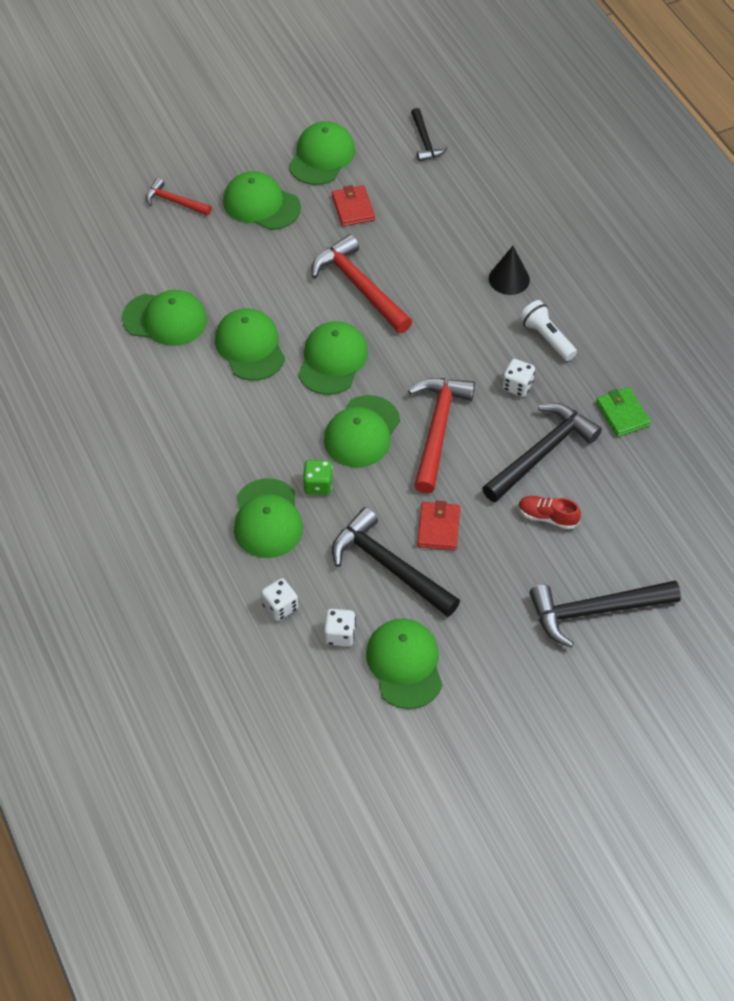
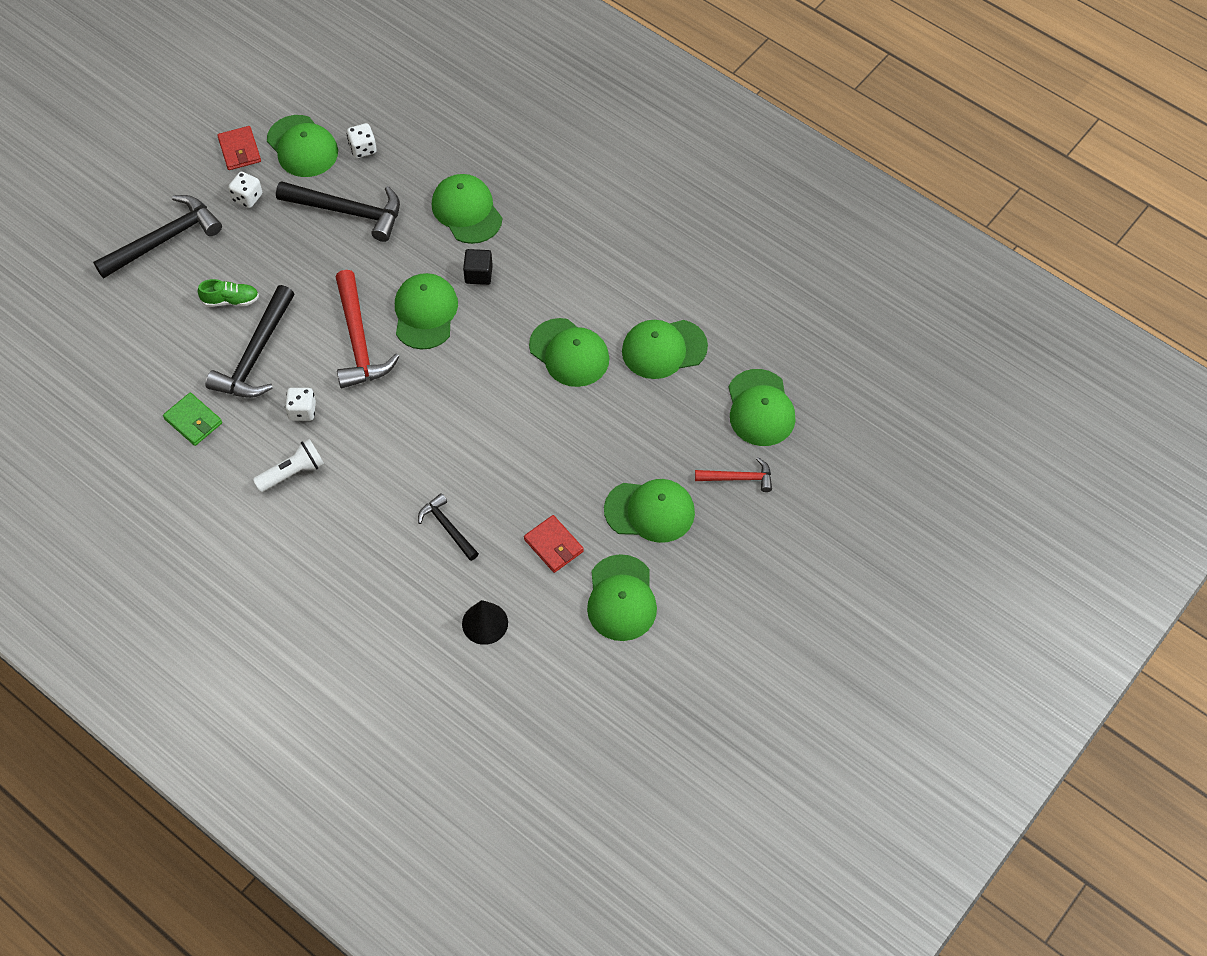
camera: 155 degrees right, 5 degrees up
white dice [261,578,298,621] -> white dice moved to [228,172,262,208]
green cap [298,321,368,395] -> green cap moved to [728,369,796,446]
green dice [303,460,332,495] -> none
red hammer [312,234,412,333] -> none
black hammer [411,108,448,161] -> black hammer moved to [418,493,479,561]
red wallet [417,501,460,550] -> red wallet moved to [217,126,261,170]
black cone [489,246,530,295] -> black cone moved to [462,600,508,645]
red shoe [518,496,581,530] -> green shoe [198,279,259,307]
white flashlight [519,300,577,361] -> white flashlight turned 60 degrees counterclockwise [253,439,324,492]
none -> black cube [463,249,493,285]

